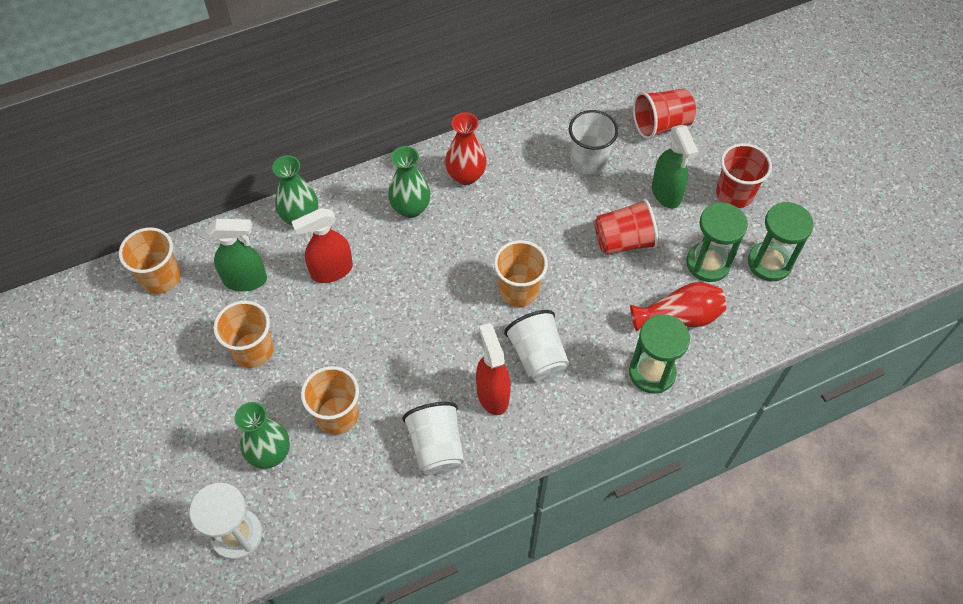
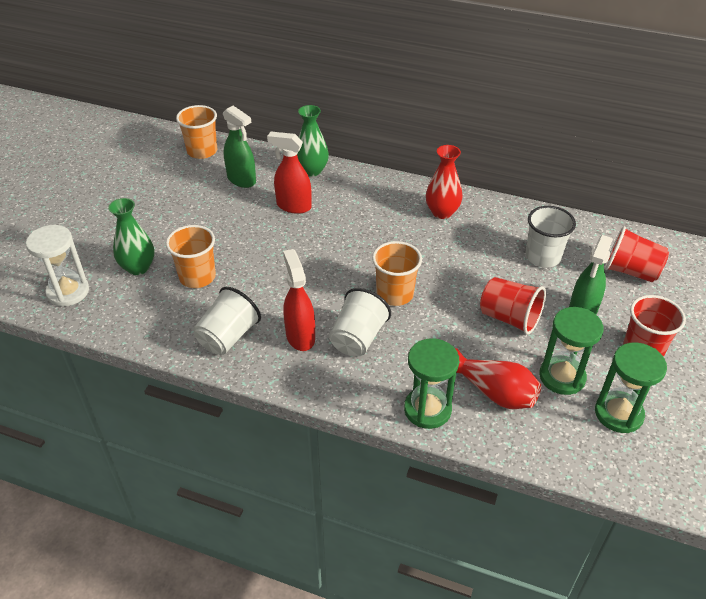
camera: 45 degrees right, 15 degrees down
orange cup [214,301,274,368] -> none
green vase [388,146,430,218] -> none
red spray bottle [476,323,511,415] -> red spray bottle turned 45 degrees counterclockwise [283,249,315,351]

